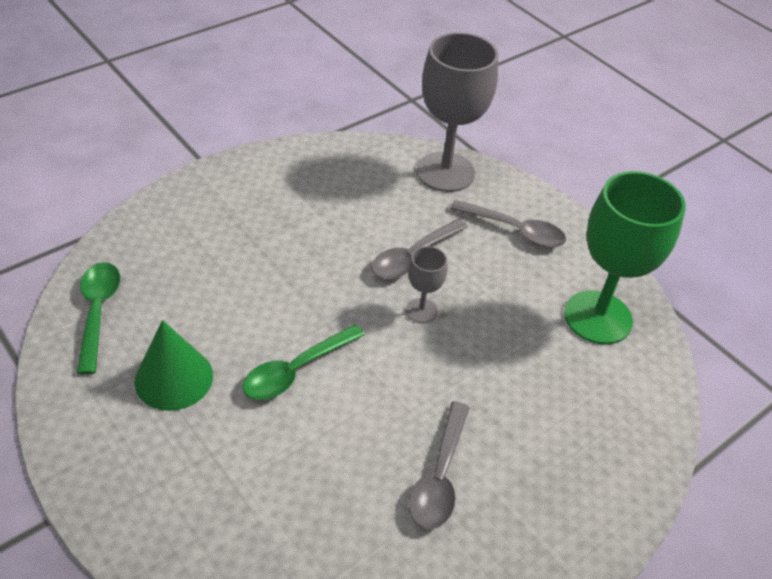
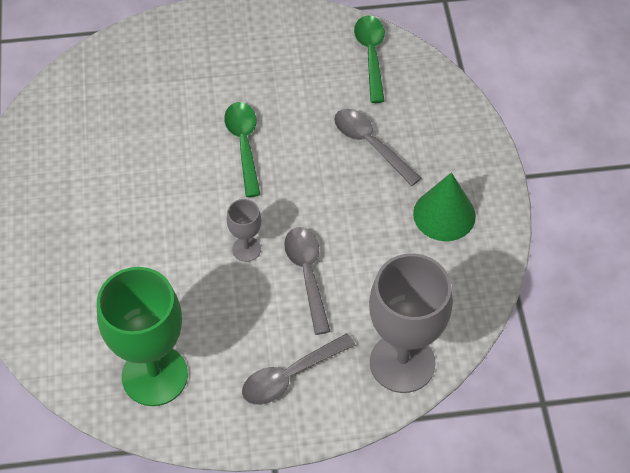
camera: 125 degrees right, 10 degrees up
green spoon [77,262,120,374] -> green spoon turned 120 degrees counterclockwise [354,15,385,103]
green cone [134,320,213,411] -> green cone moved to [413,172,476,241]
grey spoon [409,401,470,529] -> grey spoon moved to [334,109,421,186]

